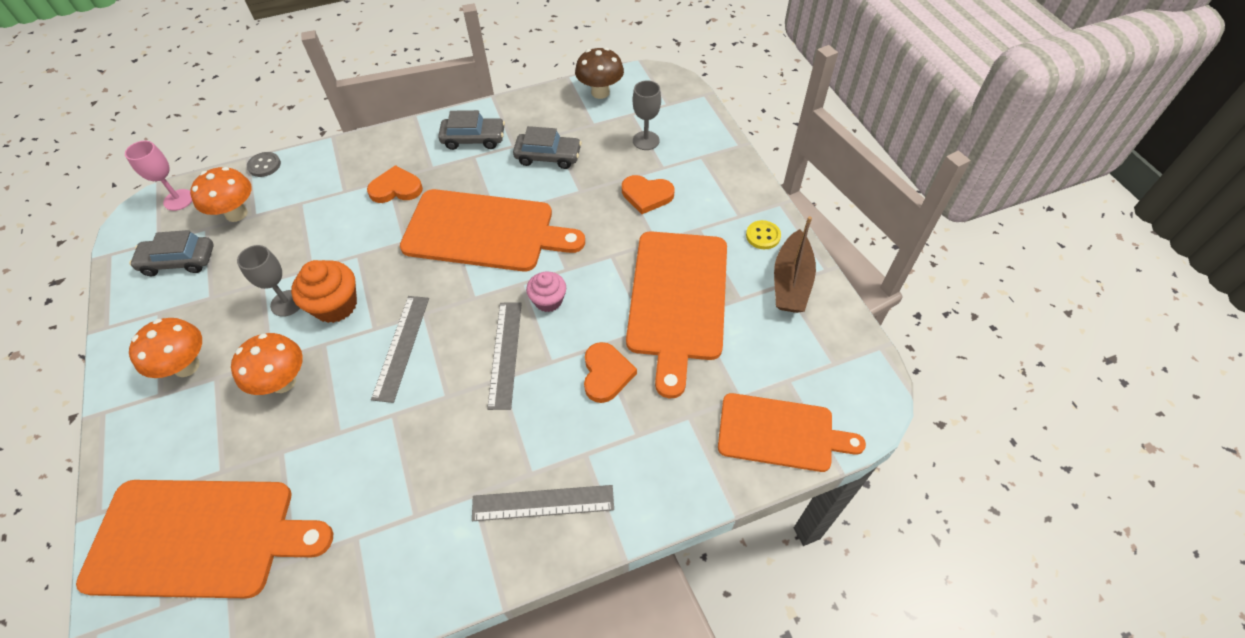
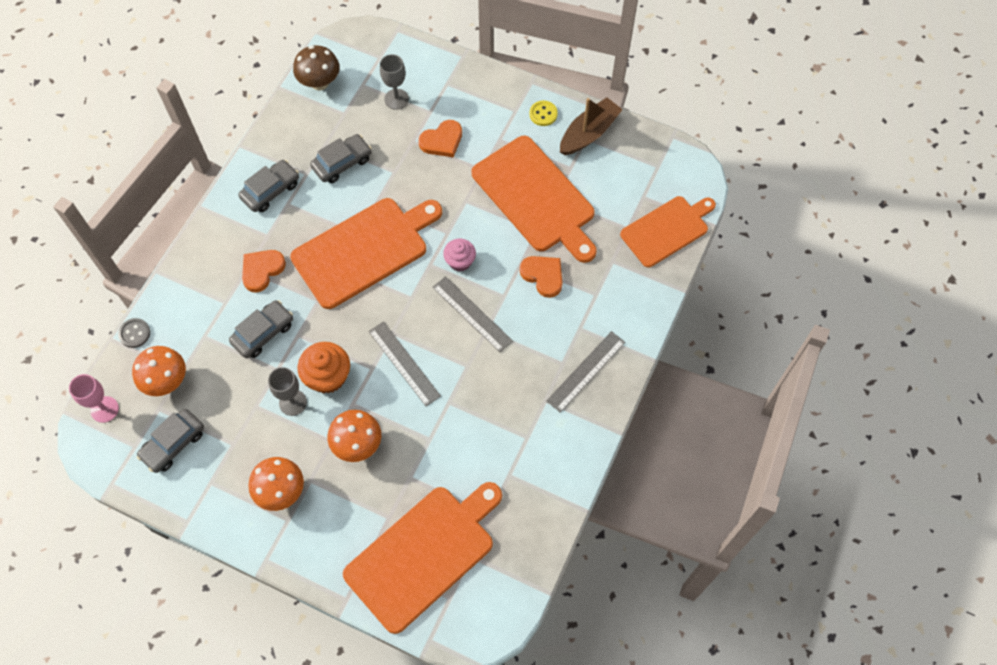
camera: 45 degrees left, 10 degrees up
brown boat [774,216,816,313] -> brown boat turned 105 degrees counterclockwise [560,98,623,155]
none -> grey car [229,300,293,358]

